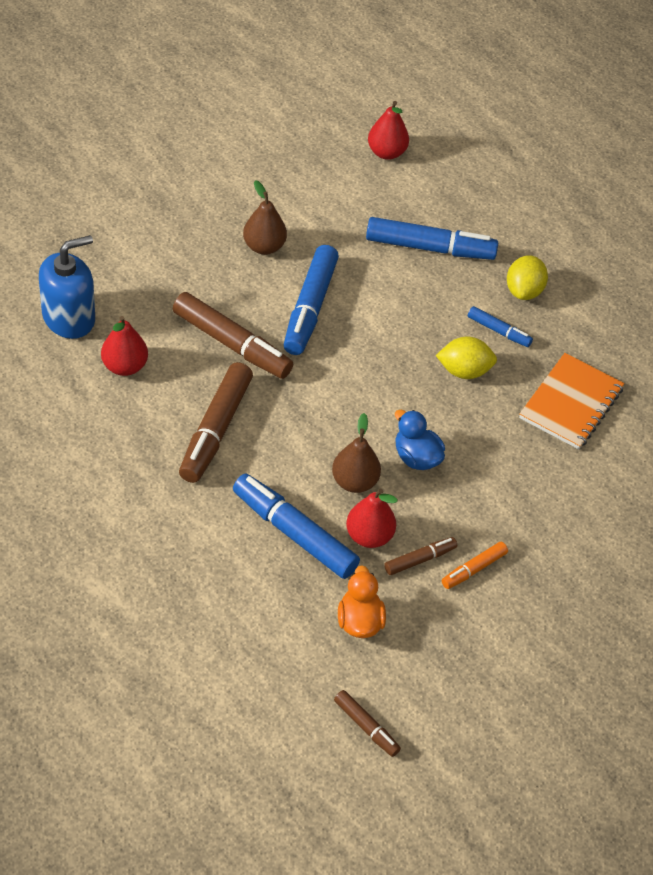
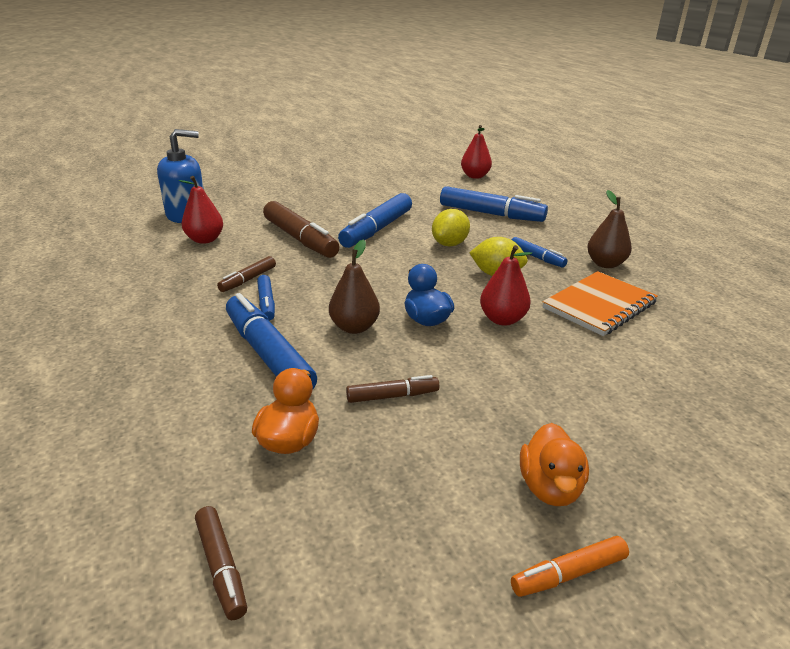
camera: 20 degrees right, 20 degrees down
brown marker [179,362,253,483] -> brown marker [217,256,276,292], size x0.52
brown pear [243,180,287,255] -> brown pear moved to [587,190,632,268]
red pear [346,489,398,548] -> red pear moved to [480,245,532,326]
orange marker [442,542,508,589] -> orange marker moved to [511,536,629,597]
yellow lemon [507,255,548,300] -> yellow lemon moved to [432,209,470,246]
none -> blue marker [257,275,275,321]
none -> orange duck [520,423,589,506]

